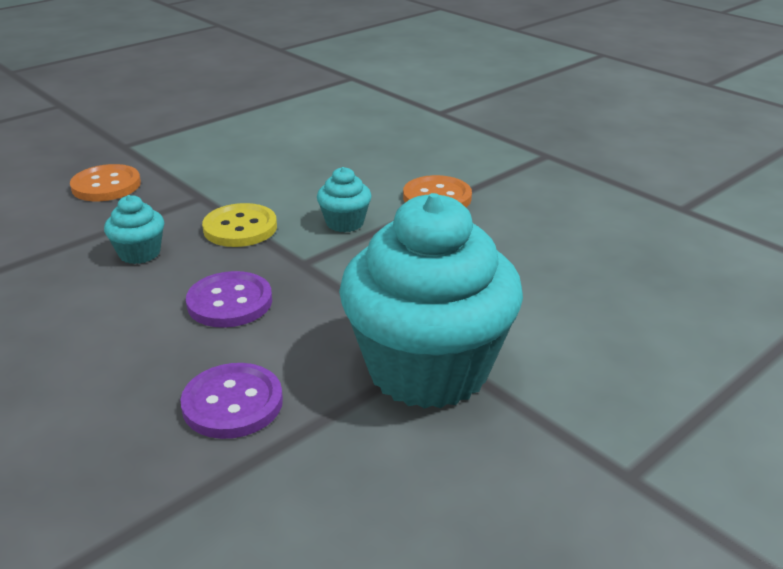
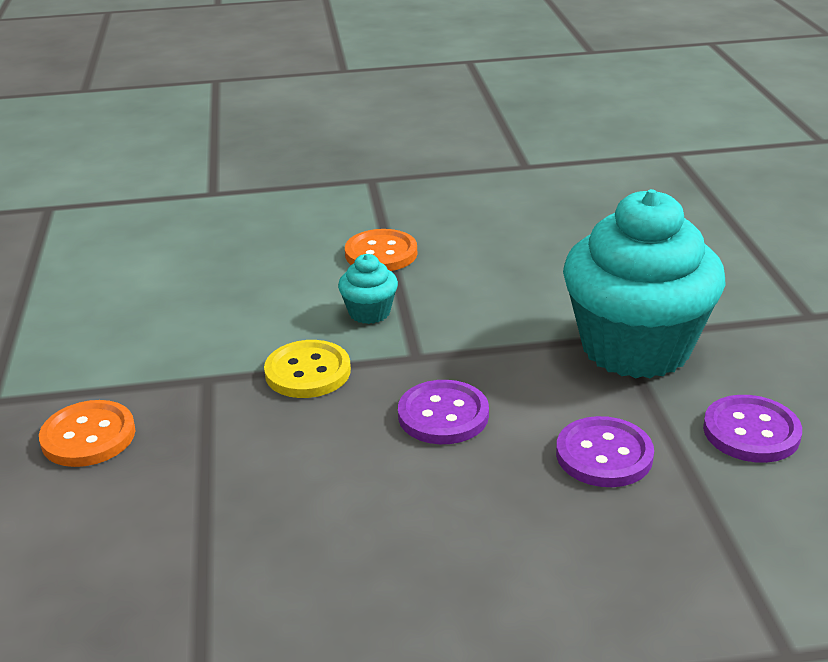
camera: 55 degrees left, 0 degrees up
turquoise cupcake [104,195,164,264] -> none
none -> purple button [703,395,802,463]

